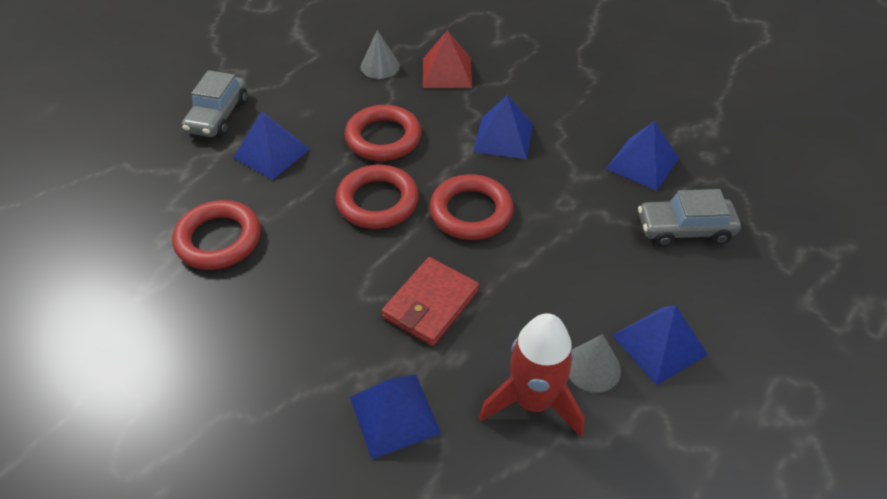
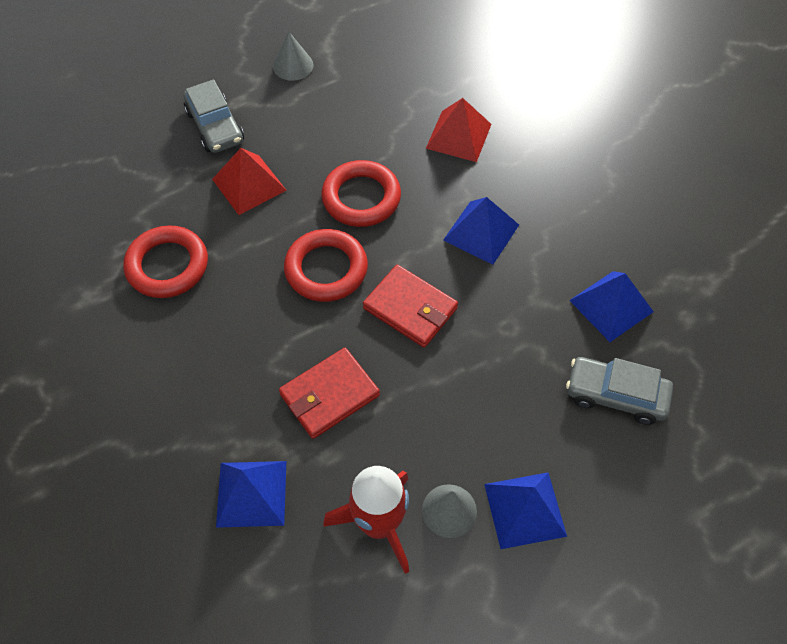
camera: 20 degrees right, 10 degrees up
grey car [182,70,248,137] -> grey car turned 60 degrees counterclockwise [183,79,244,153]
blue pyramid [233,111,310,180] -> red pyramid [212,148,287,215]
grey cone [361,30,400,79] -> grey cone moved to [273,31,314,81]
red ring [430,174,514,240] -> red wallet [363,265,458,347]

